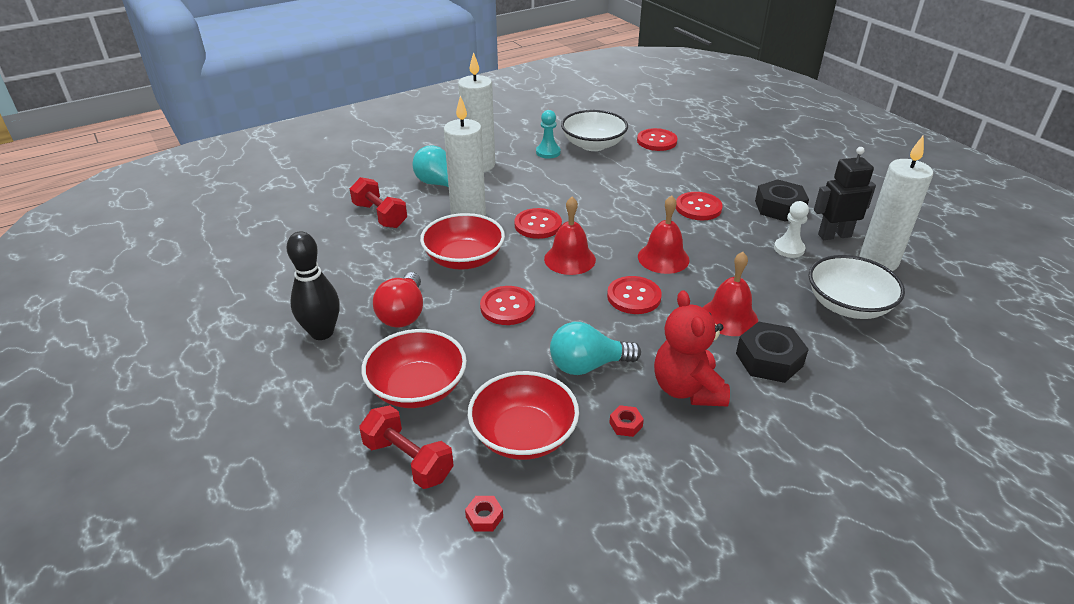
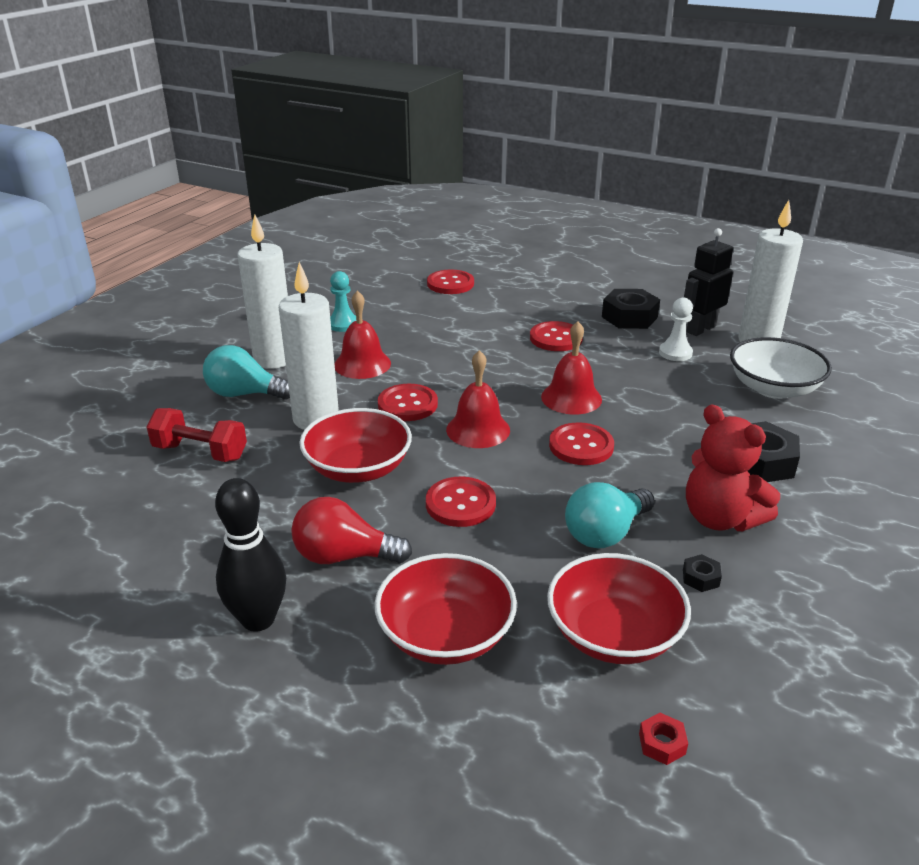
camera: 30 degrees left, 5 degrees down
red dumbbell [359,405,454,489] -> none
red light bulb [373,272,423,328] -> red light bulb turned 120 degrees clockwise [291,497,412,564]
white bowl [561,110,628,151] -> none
red nut [609,405,644,437] -> black nut [683,554,722,592]
red bell [703,252,758,336] -> red bell moved to [334,291,391,379]

